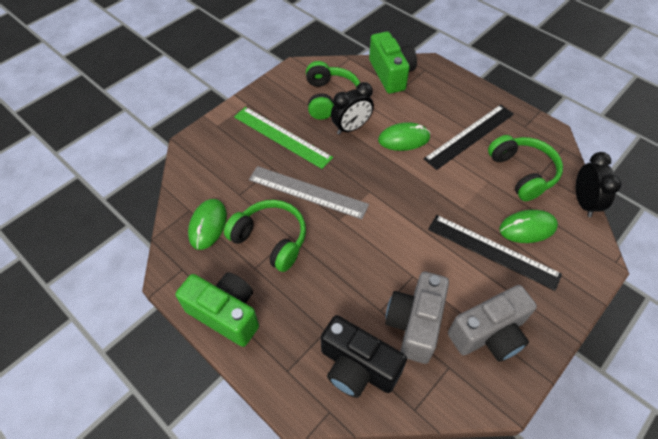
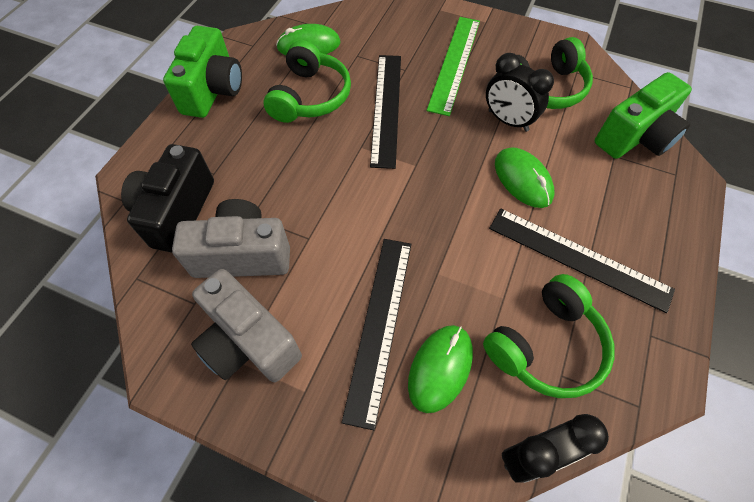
camera: 70 degrees right, 5 degrees up
grey ruler [249,166,369,219] -> black ruler [370,55,401,169]
green mouse [499,210,558,243] -> green mouse turned 60 degrees clockwise [408,325,473,413]

